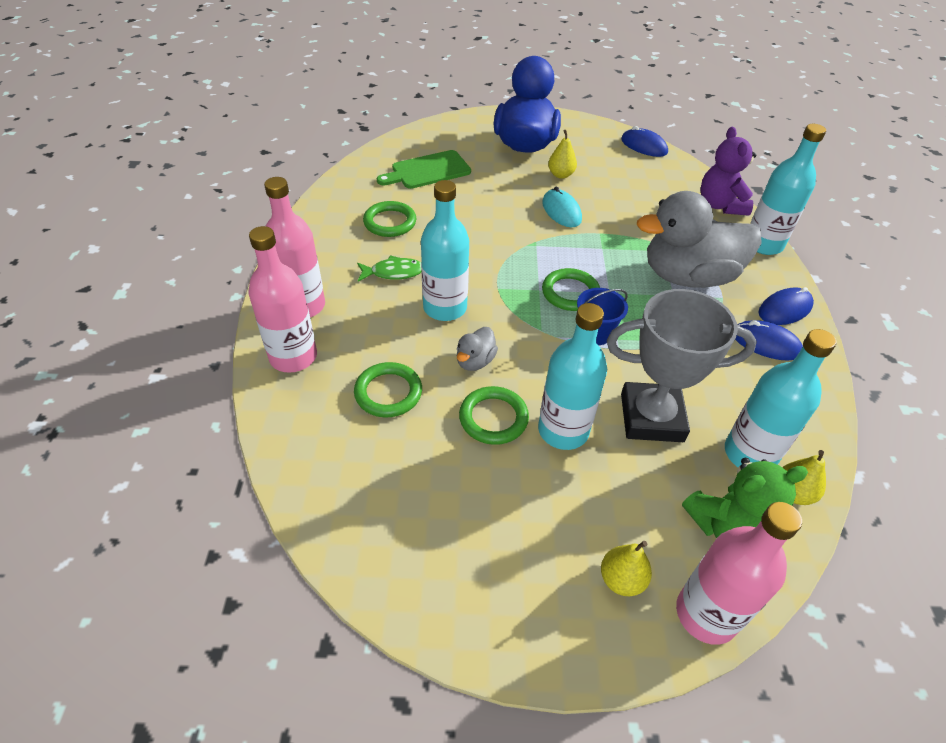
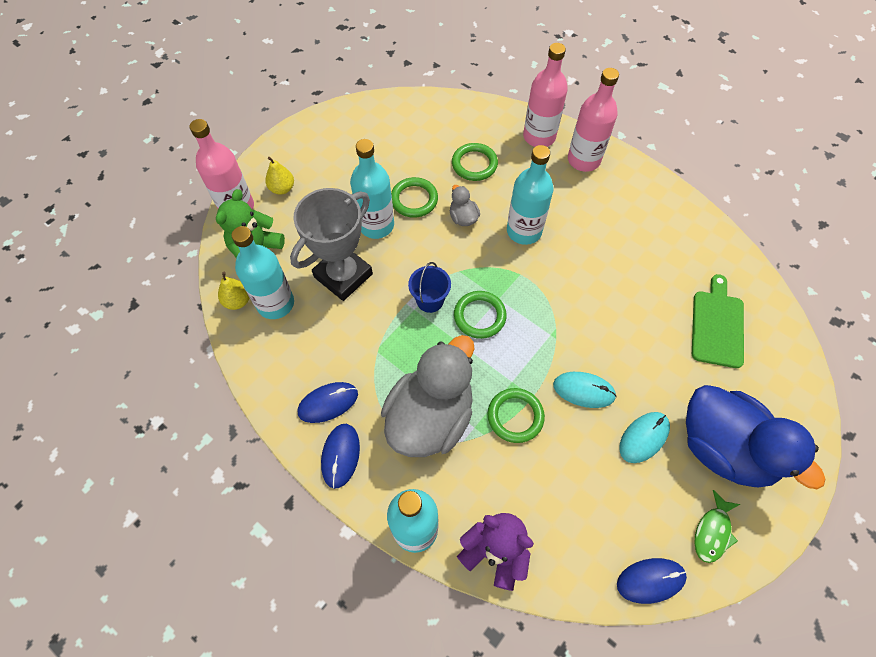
camera: 130 degrees right, 15 degrees up
green fish [357,255,422,281] -> green fish moved to [694,490,740,563]
green ring [363,201,416,237] -> green ring moved to [488,388,545,443]
yellow pear [548,130,577,179] -> turquoise mouse [619,412,670,463]

